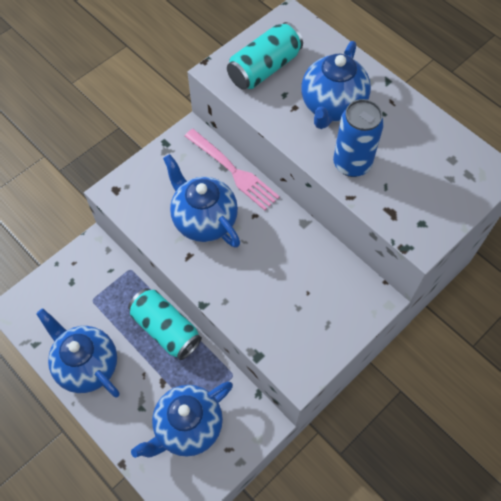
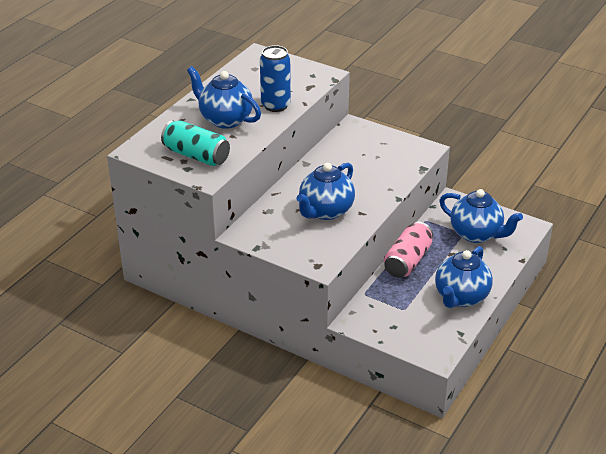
camera: 105 degrees left, 25 degrees down
turquoise can [128,288,202,360] -> pink can [384,222,433,278]
pink fork [185,129,280,211] -> none
blue teapot [301,41,371,129] -> blue teapot turned 150 degrees counterclockwise [187,66,261,129]

